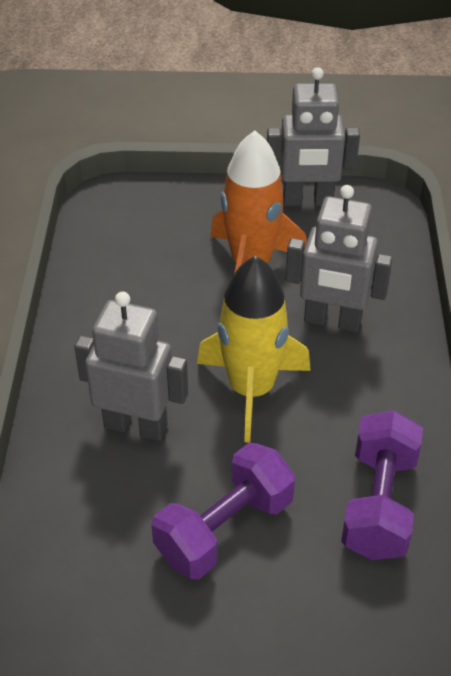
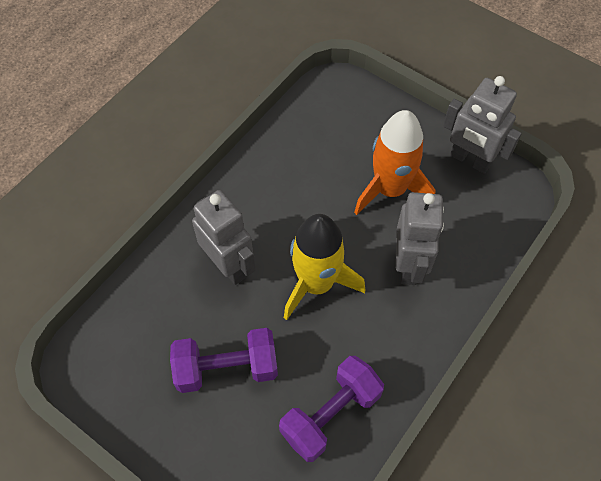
camera: 35 degrees right, 15 degrees up
grey robot [286,185,393,332] -> grey robot turned 135 degrees counterclockwise [395,192,444,285]

